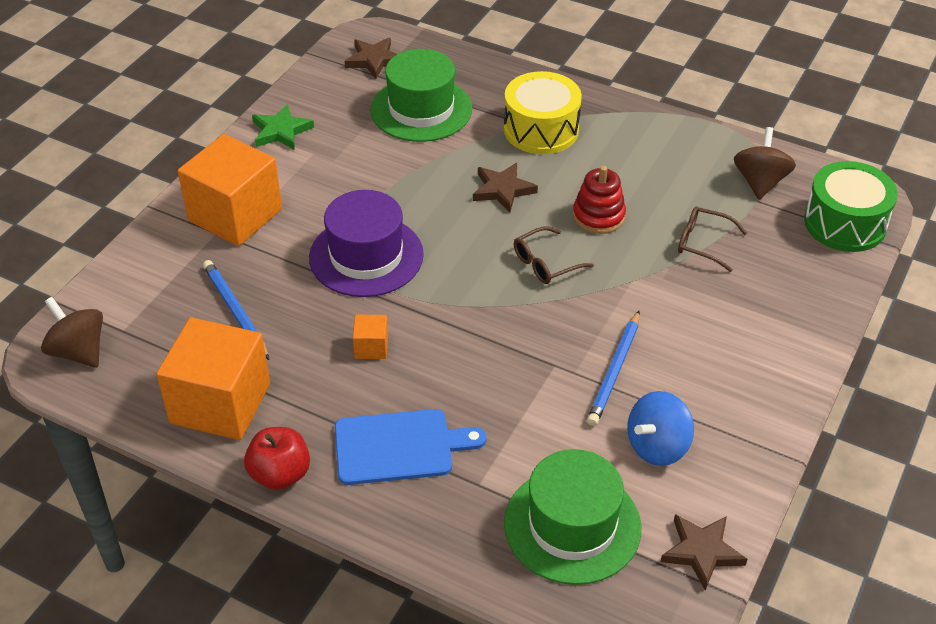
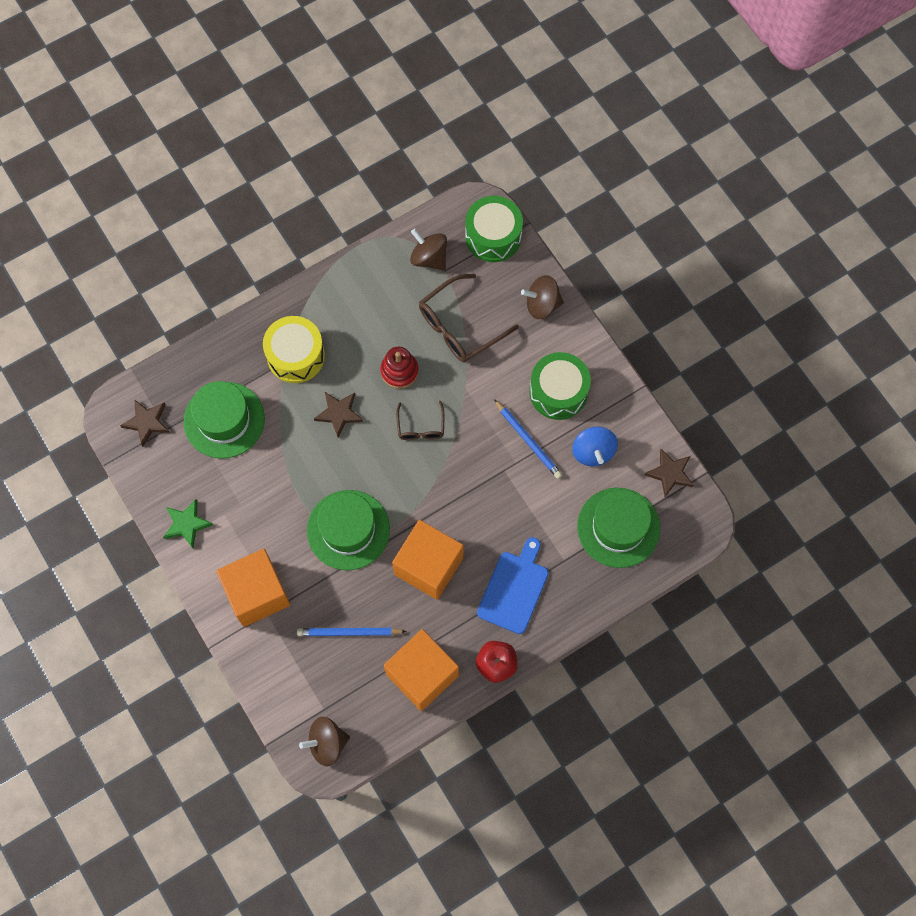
camera: 60 degrees left, 25 degrees up
purple hat [309,190,424,297] -> green hat [307,490,390,570]
orange cube [353,315,388,359] -> orange cube [392,520,464,600], size x2.35
brown glasses [678,206,747,272] -> brown glasses [419,274,519,363], size x1.77
none -> brown spinning top [521,275,564,319]
none -> green drum [530,352,591,420]

